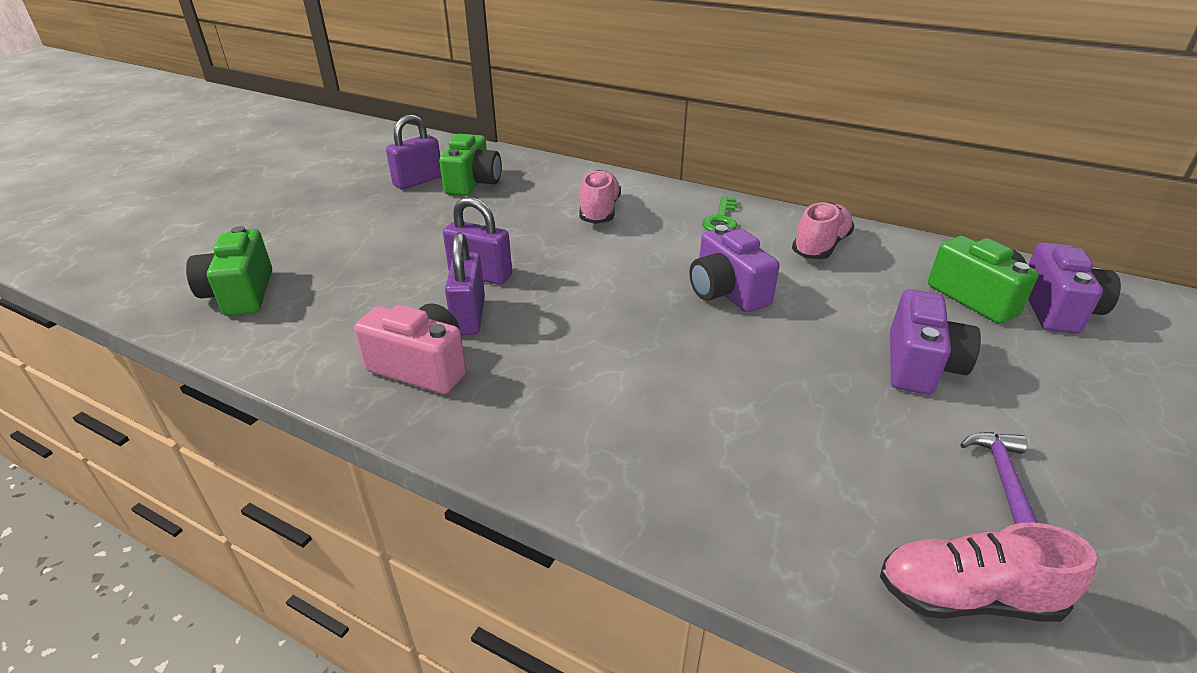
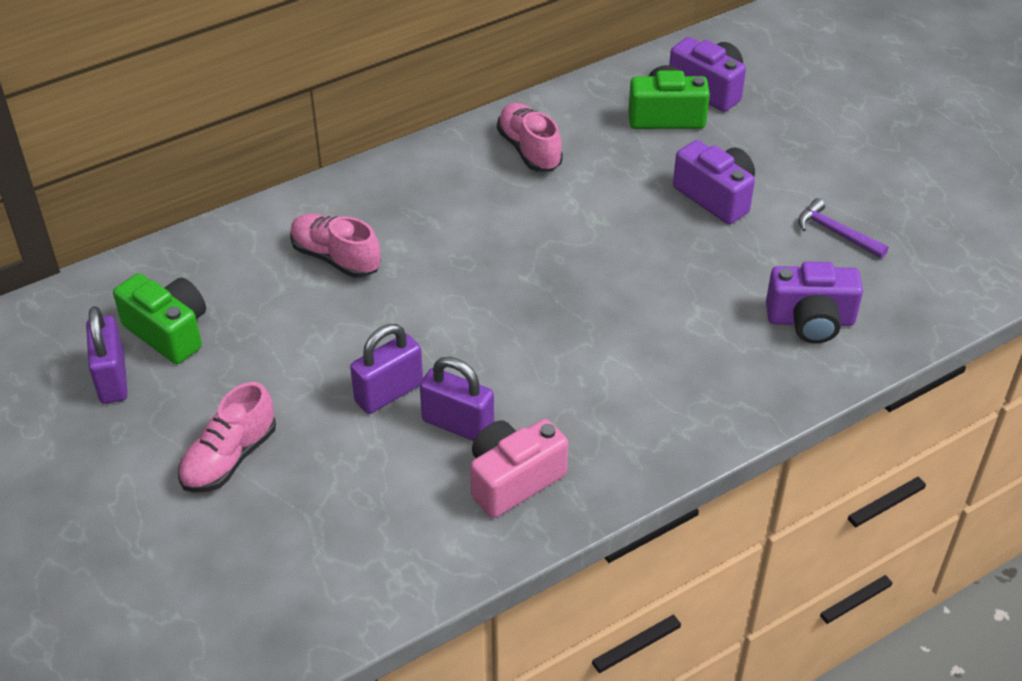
camera: 60 degrees left, 10 degrees up
green camera [186,226,272,316] -> none
purple camera [689,225,780,312] -> purple camera moved to [766,262,863,344]
green key [702,196,737,231] -> none
pink shoe [880,522,1097,622] -> pink shoe moved to [178,382,276,493]

